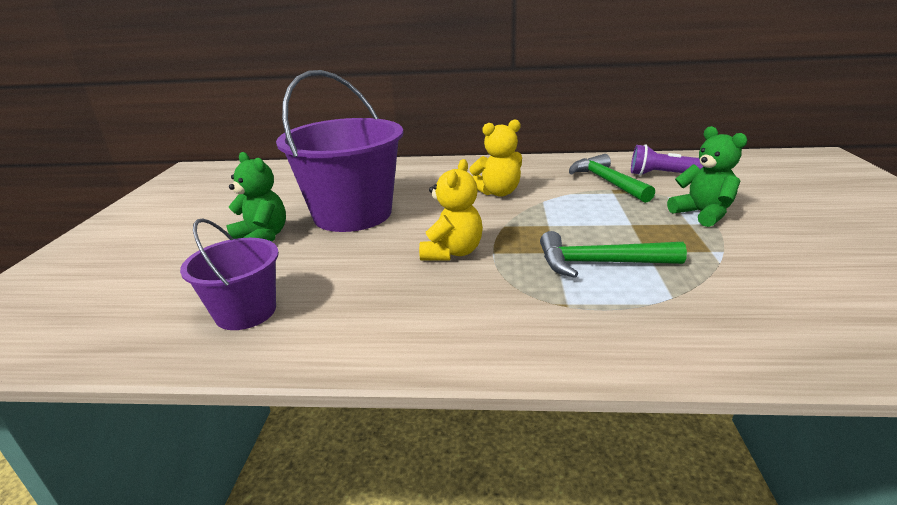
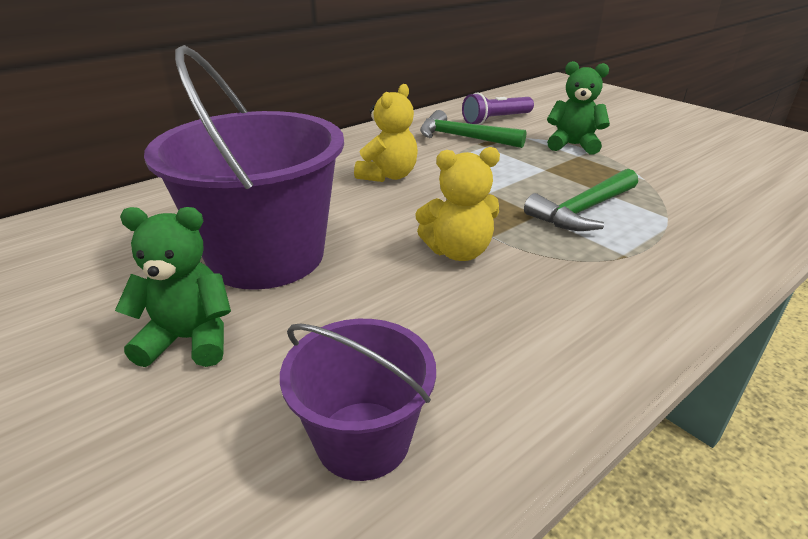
camera: 45 degrees left, 5 degrees up
yellow teddy bear [419,159,483,261] -> yellow teddy bear turned 105 degrees clockwise [415,147,500,261]

